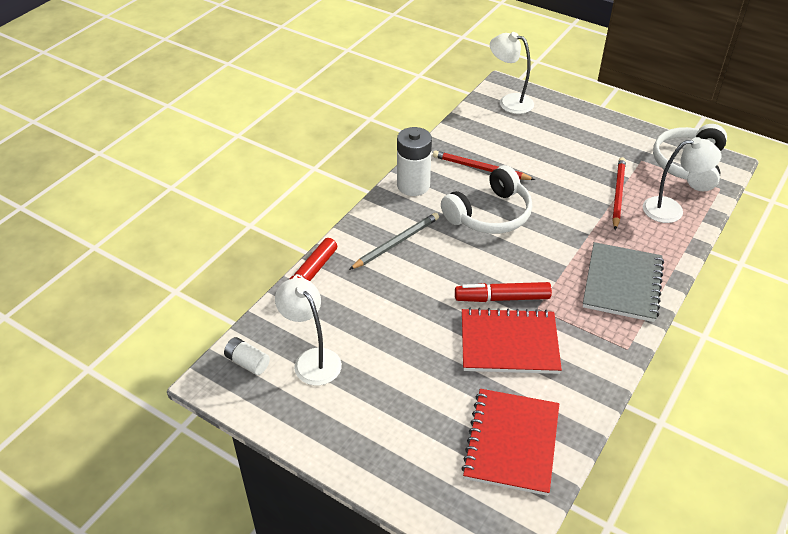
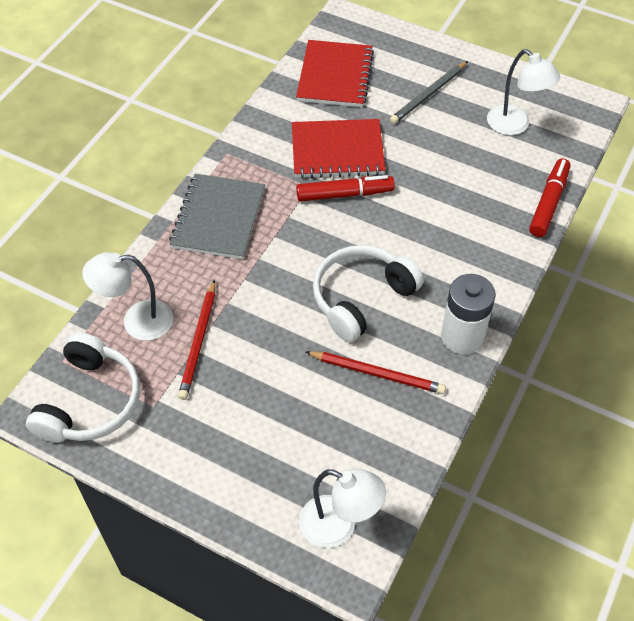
camera: 175 degrees right, 10 degrees up
white battery [224,337,270,375] -> none
grey pencil [349,213,439,270] -> grey pencil moved to [390,61,468,124]

